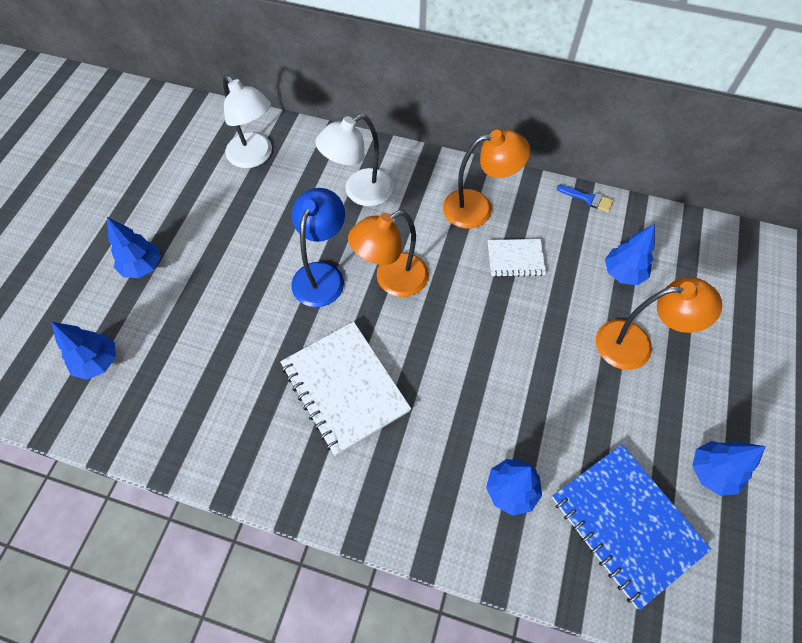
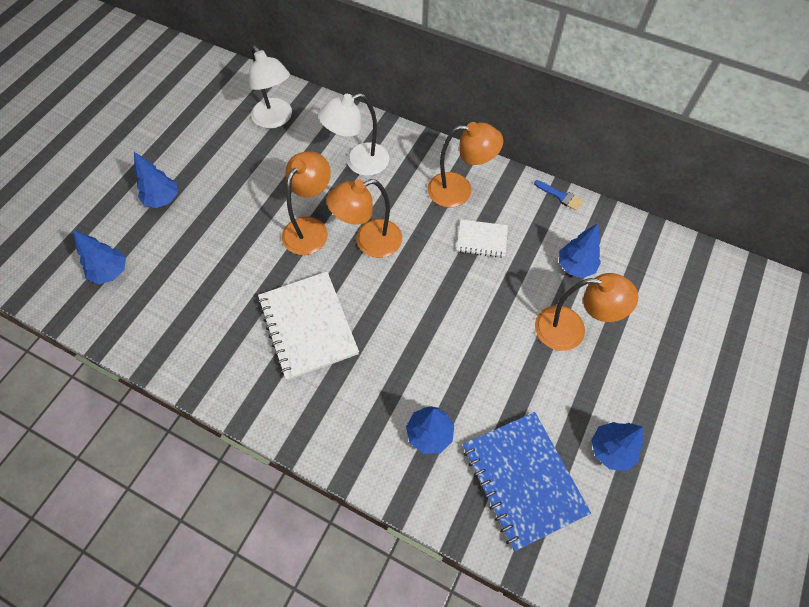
camera: 10 degrees right, 0 degrees up
blue lamp [291,188,345,307] -> orange lamp [282,151,331,255]

